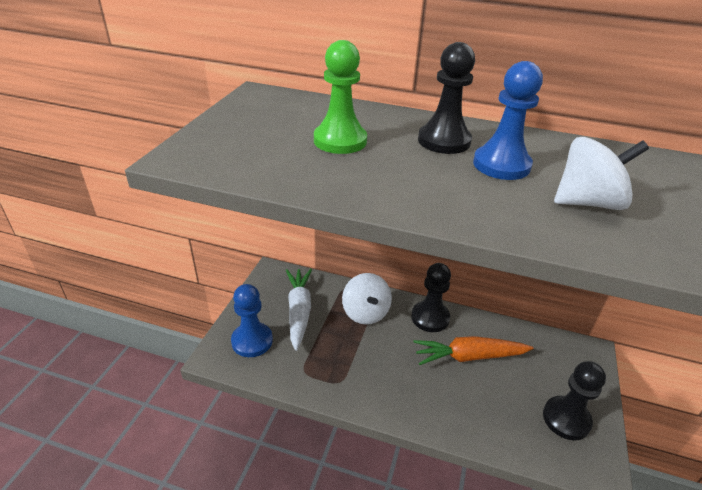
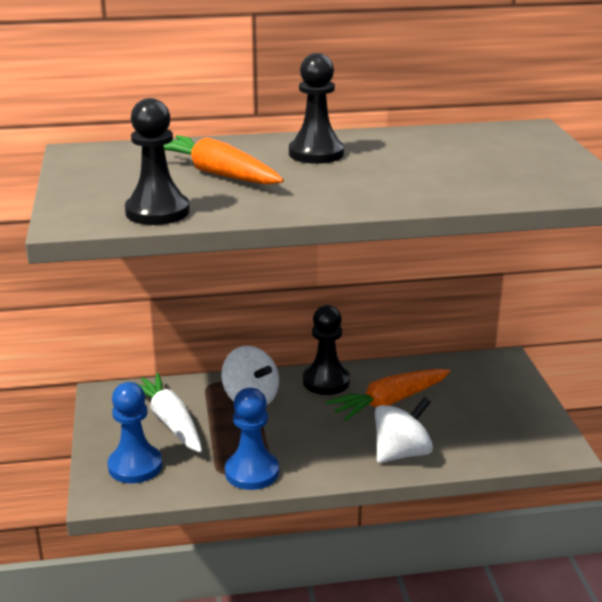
camera: 25 degrees left, 10 degrees down
green pawn [314,40,367,154] -> orange carrot [164,135,284,185]
blue pawn [473,61,543,180] -> blue pawn moved to [225,388,279,490]
black pawn [543,361,606,440] -> black pawn moved to [125,98,190,225]
white spinning top [554,137,649,210] -> white spinning top moved to [375,397,433,463]

